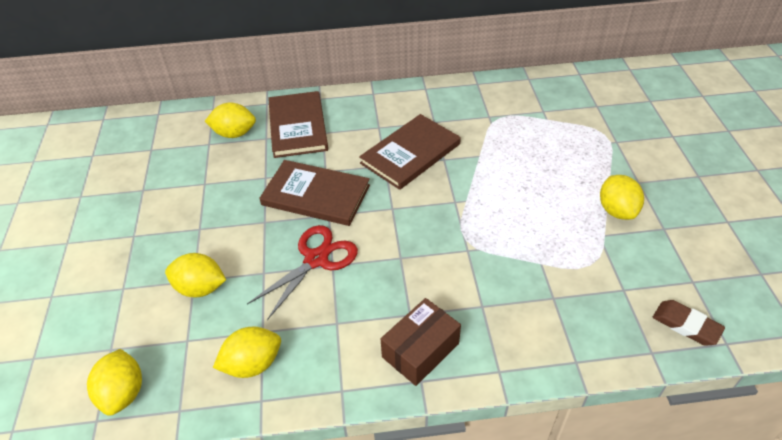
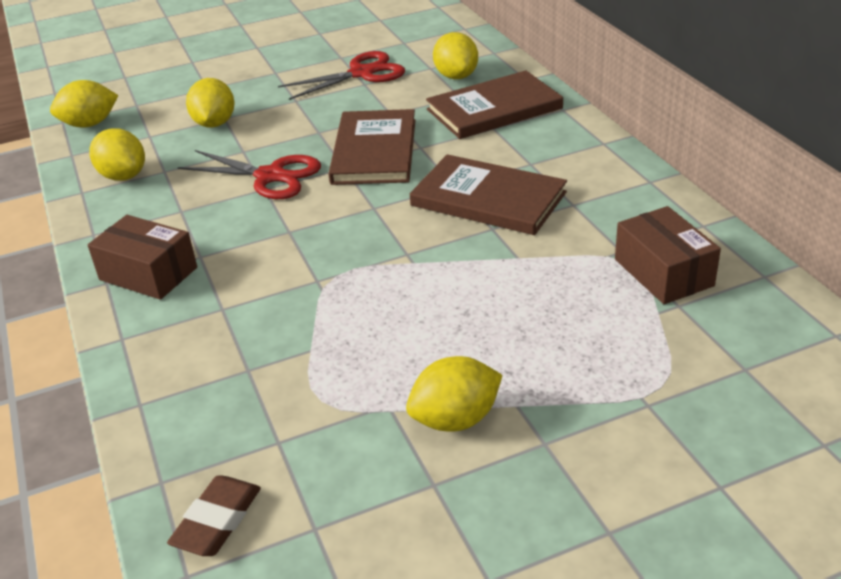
camera: 75 degrees right, 10 degrees down
none -> red scissors [278,51,405,100]
none -> brown box [615,206,721,304]

